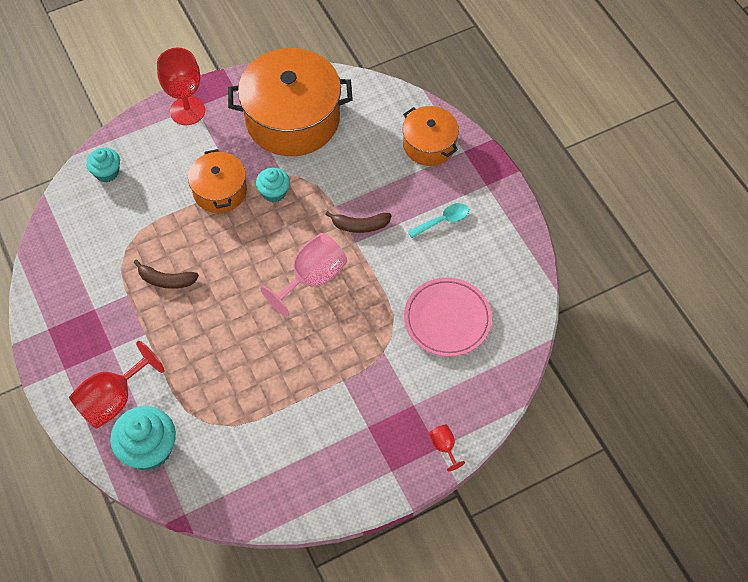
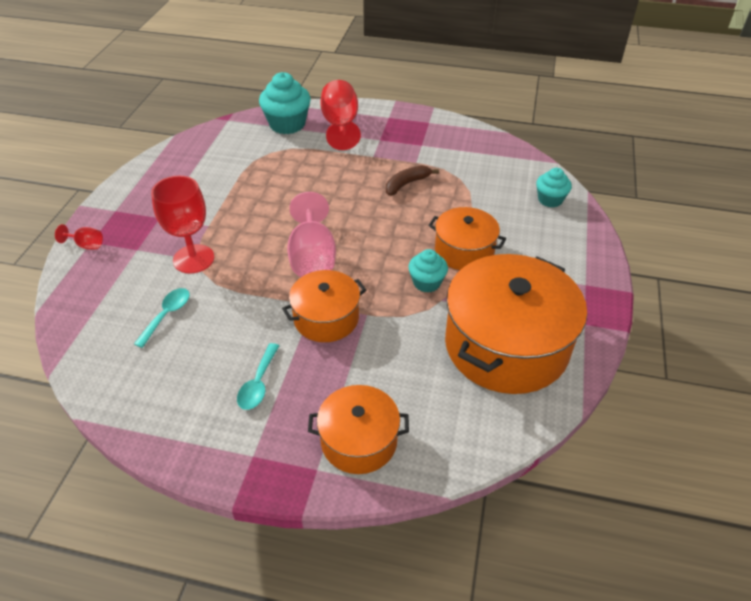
camera: 130 degrees right, 15 degrees down
red goblet [157,48,205,125] -> red goblet moved to [151,176,214,274]
brown banana [325,211,392,233] -> orange pot [282,270,366,342]
pink plate [404,277,492,357] -> turquoise spoon [134,288,190,348]

